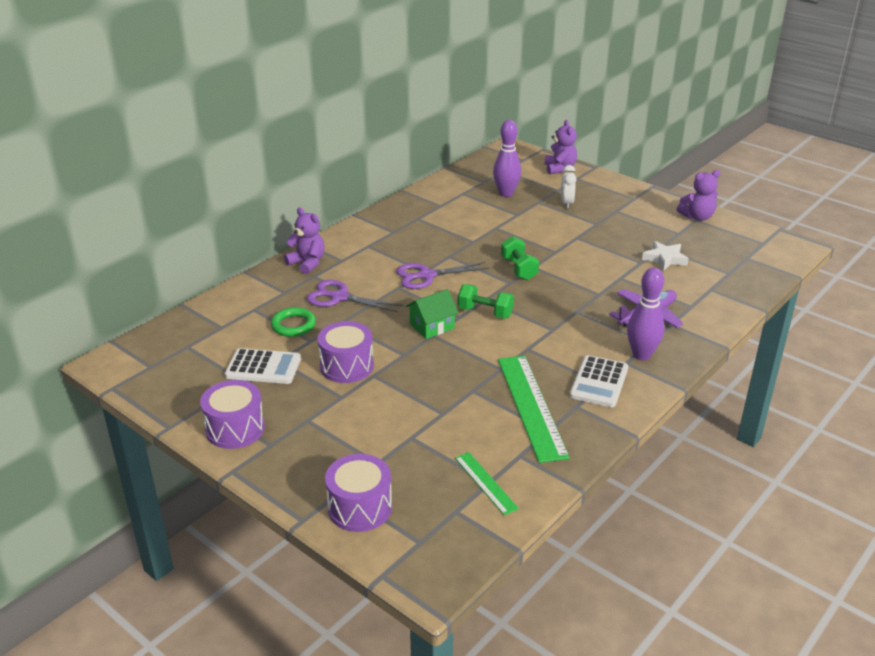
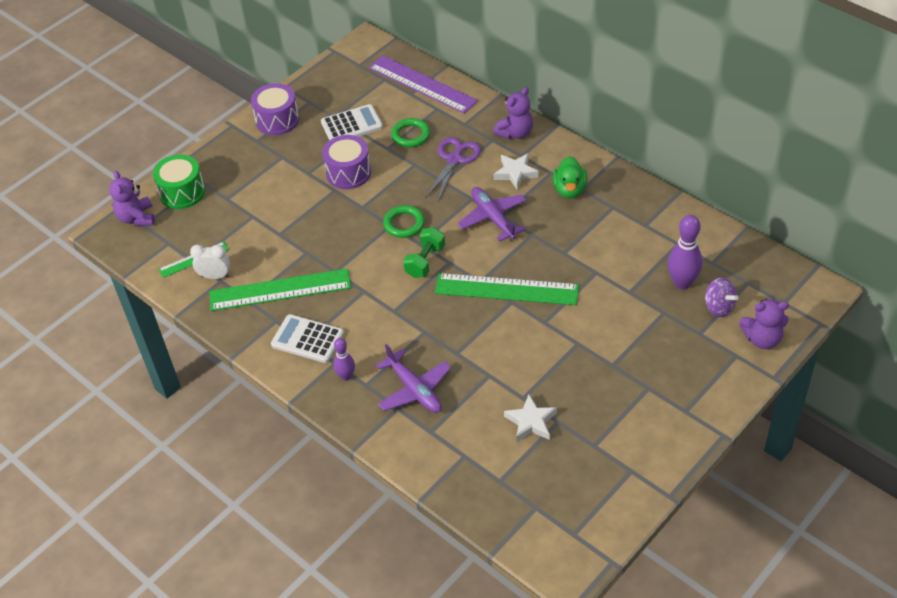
camera: 95 degrees right, 15 degrees up
white calculator [225,348,301,384] -> white calculator turned 120 degrees counterclockwise [321,104,383,140]
purple drum [325,454,392,532] -> green drum [153,154,205,209]
purple scissors [396,262,490,289] -> purple plane [457,187,527,242]
green house [406,289,459,339] -> green ring [383,205,425,238]
green dumbbell [501,236,539,280] -> green ruler [435,273,579,305]
white clock [561,165,577,209] -> white clock moved to [190,245,230,279]
purple bowling pin [627,268,664,360] -> purple bowling pin [334,338,355,381], size x0.60
purple teddy bear [677,170,720,221] -> purple teddy bear moved to [109,171,155,226]
none -> purple ruler [369,55,478,114]
none -> white star [494,153,539,190]
none -> green duck [553,156,587,198]
none -> purple spinning top [705,278,738,317]

